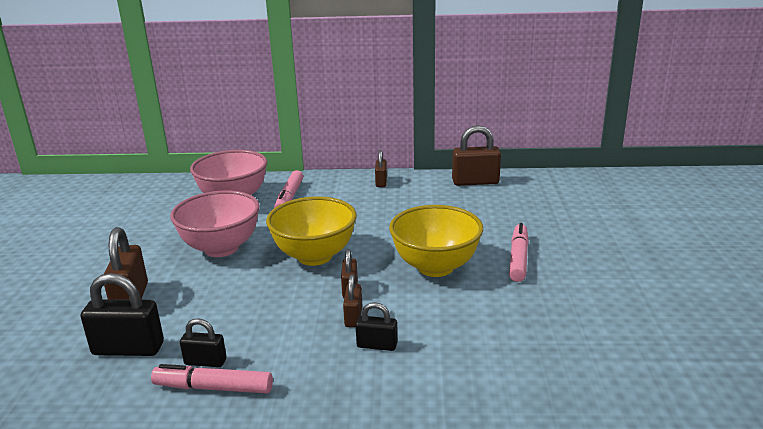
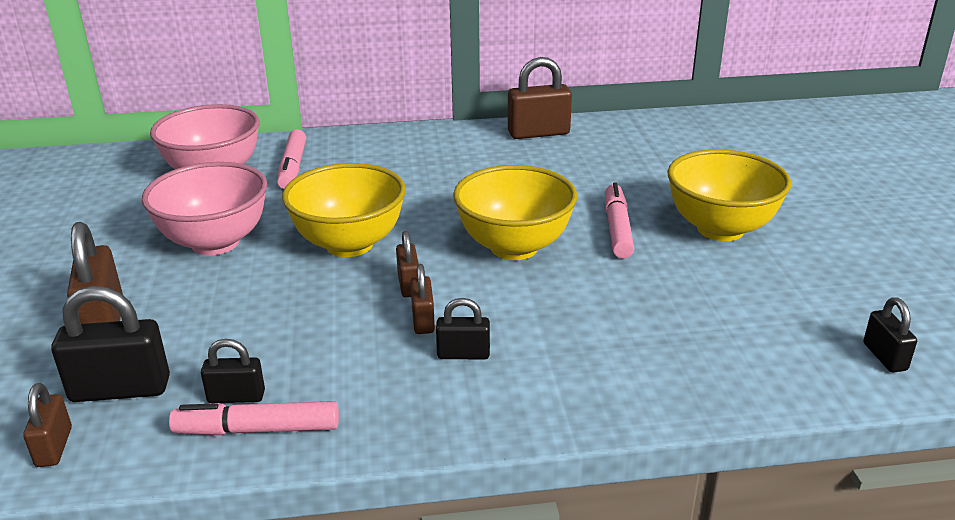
camera: 10 degrees left, 5 degrees up
brown padlock [375,150,387,187] -> brown padlock moved to [23,383,72,467]
none -> yellow bowl [667,149,791,241]
none -> black padlock [863,297,917,373]

